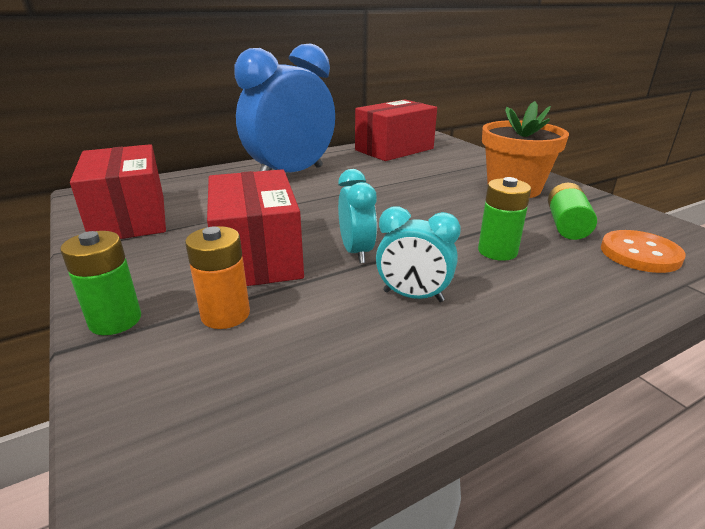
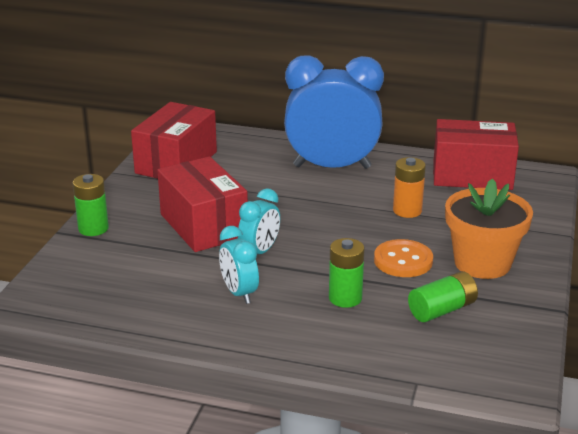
camera: 45 degrees right, 0 degrees up
orange battery [185,226,250,329] -> orange battery moved to [393,157,426,218]
red box [207,169,304,286] -> red box turned 60 degrees counterclockwise [157,156,248,252]
orange button [601,230,686,273] -> orange button moved to [374,239,433,277]

